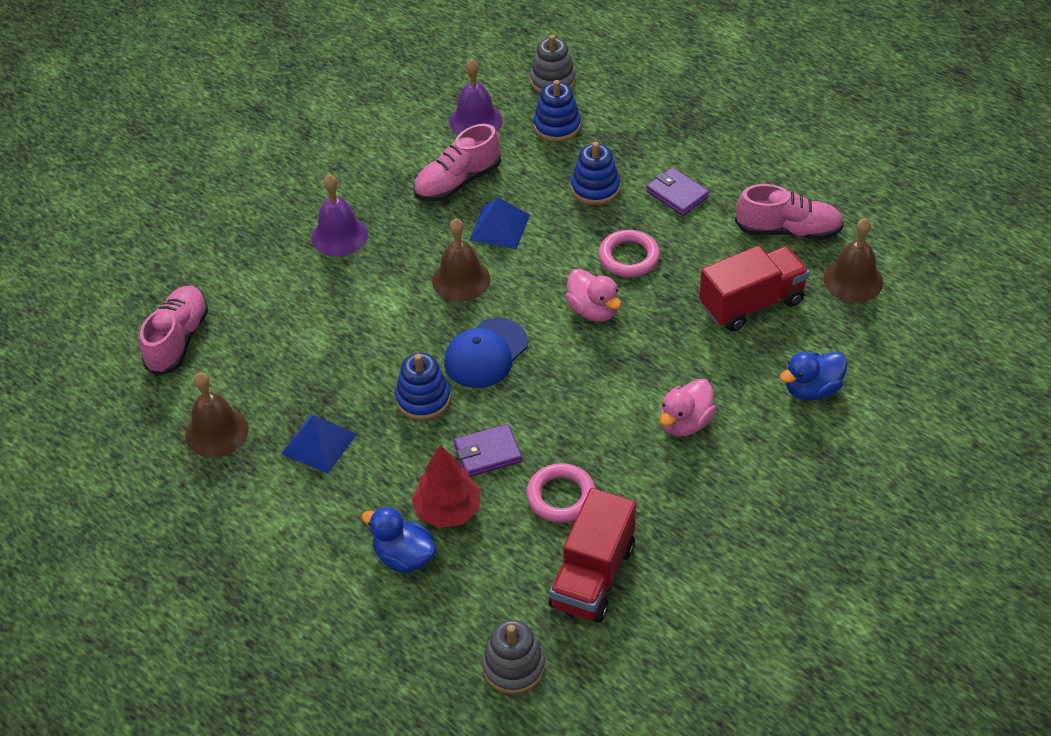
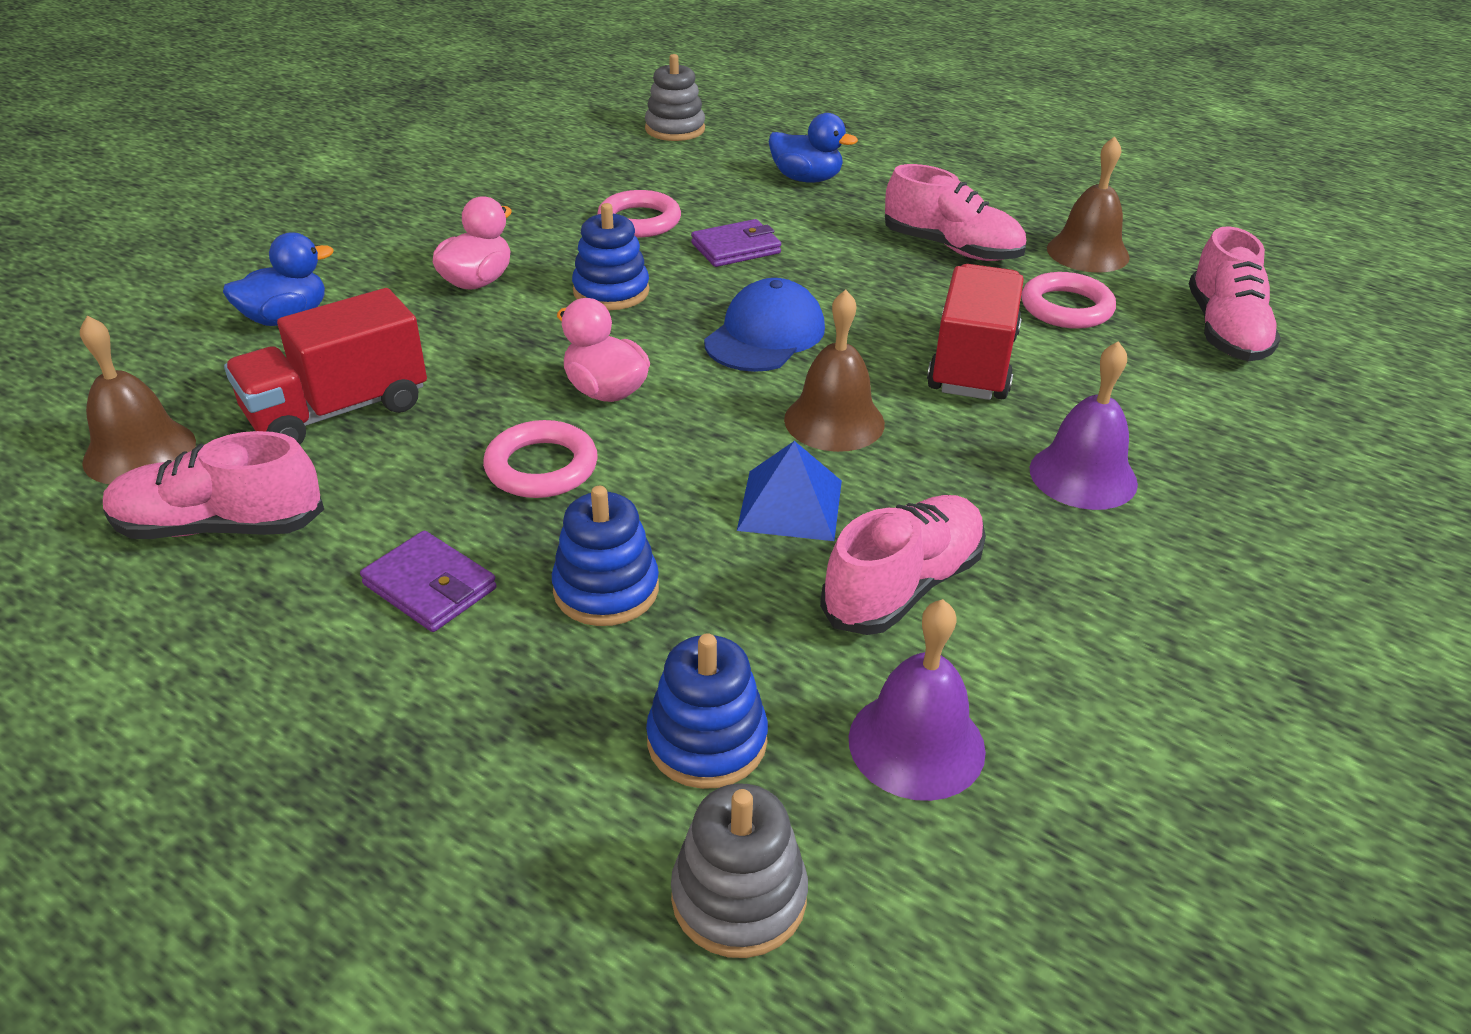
camera: 170 degrees right, 10 degrees down
blue pyramid [281,415,357,474] -> pink shoe [885,164,1026,261]
blue stacking toy [395,353,451,420] -> blue stacking toy moved to [572,203,650,310]
red tree [412,445,481,528] -> none
red truck [549,488,636,623] -> red truck moved to [927,264,1024,400]
none -> pink ring [1022,272,1116,329]

